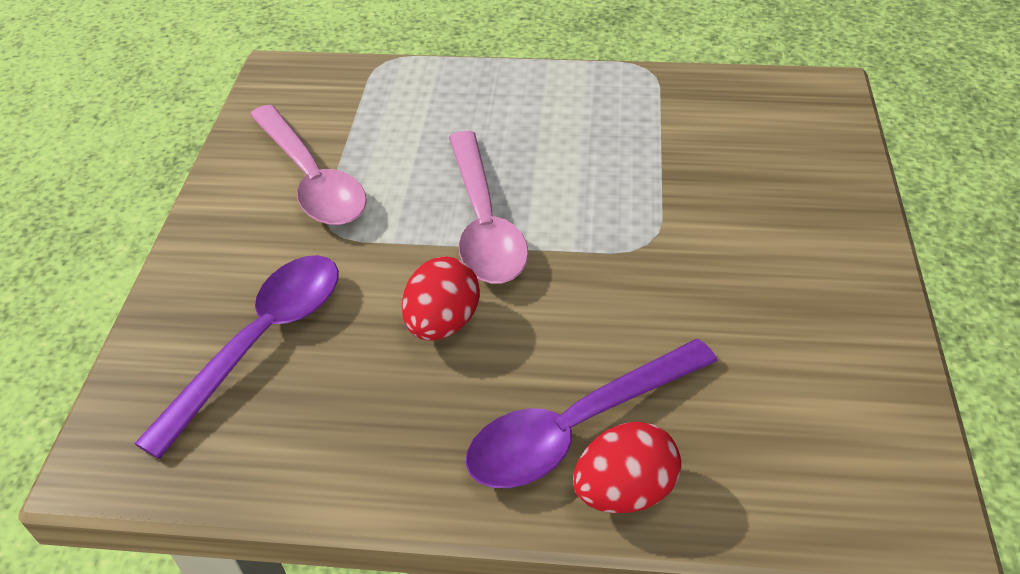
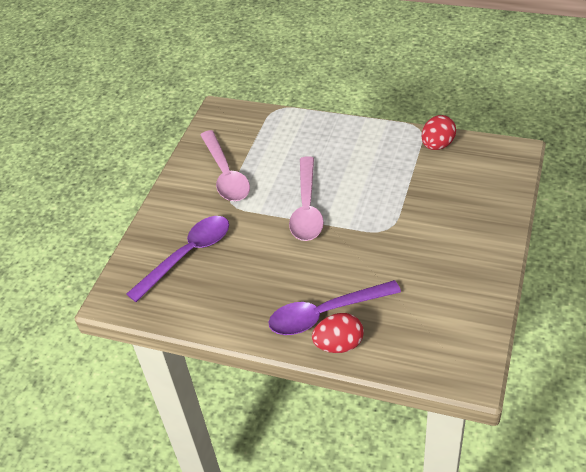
camera: 15 degrees right, 0 degrees up
red egg [402,256,480,341] -> red egg moved to [422,115,456,150]

